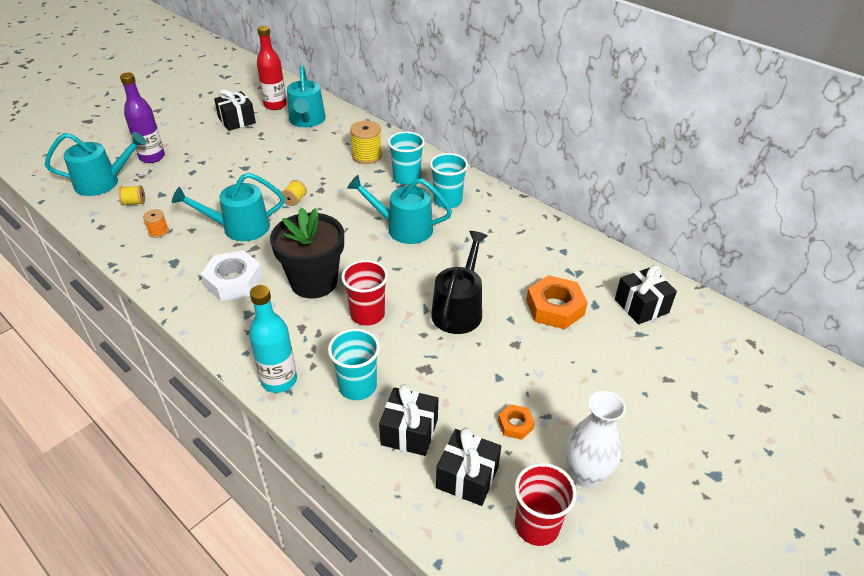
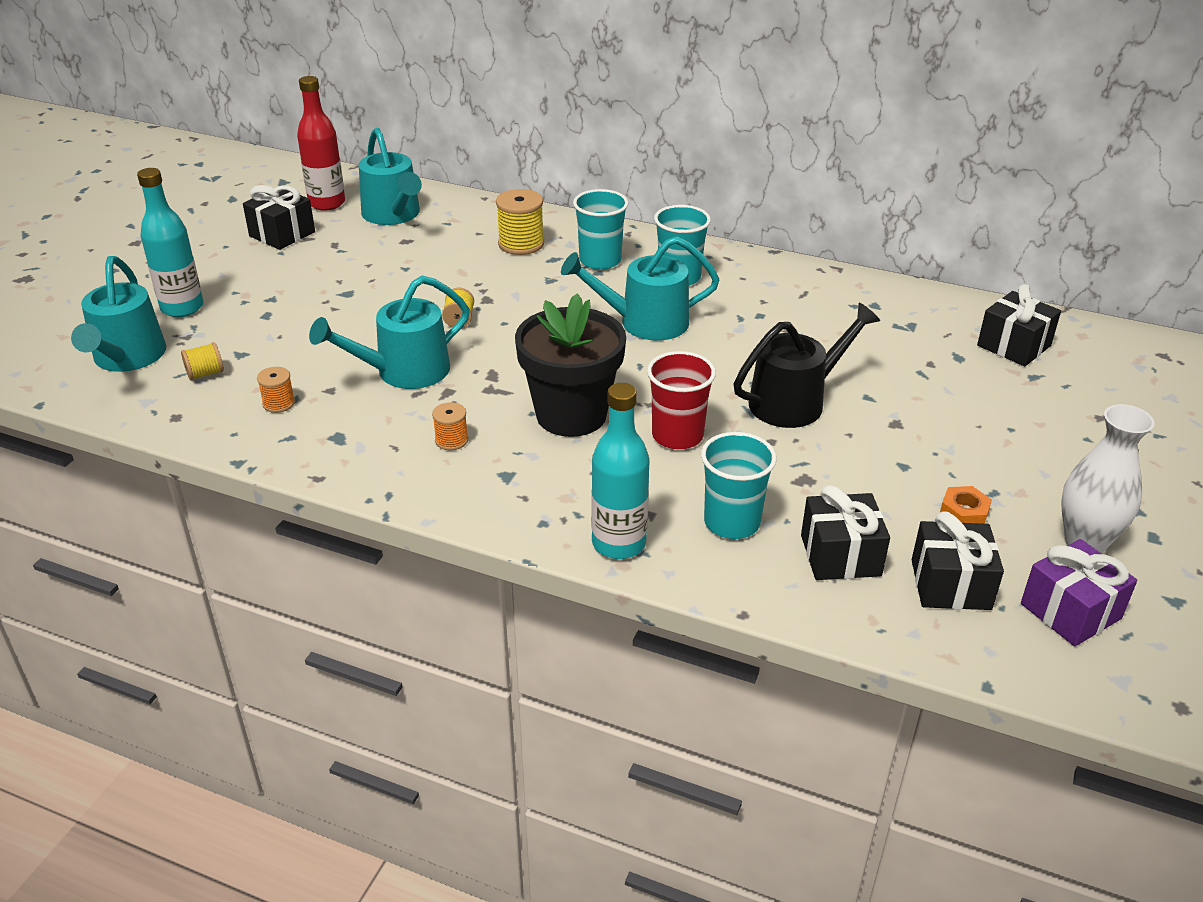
camera: 20 degrees left, 5 degrees down
turquoise watering can [45,132,147,196] -> turquoise watering can turned 120 degrees clockwise [71,256,166,372]
purple bottle [120,72,165,163] -> turquoise bottle [137,168,203,317]
white nut [201,250,263,301] -> orange spool [432,402,468,450]
black watering can [431,231,488,334] -> black watering can turned 60 degrees clockwise [734,303,880,428]
red cup [515,463,577,546] -> purple gift [1021,539,1137,646]
orange nut [526,275,588,329] -> none

